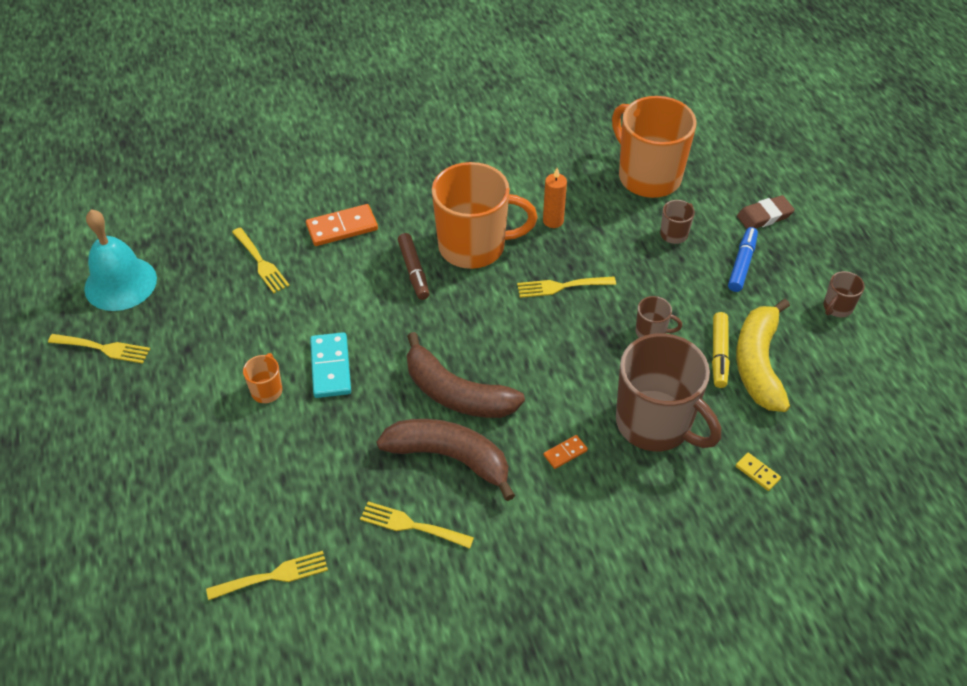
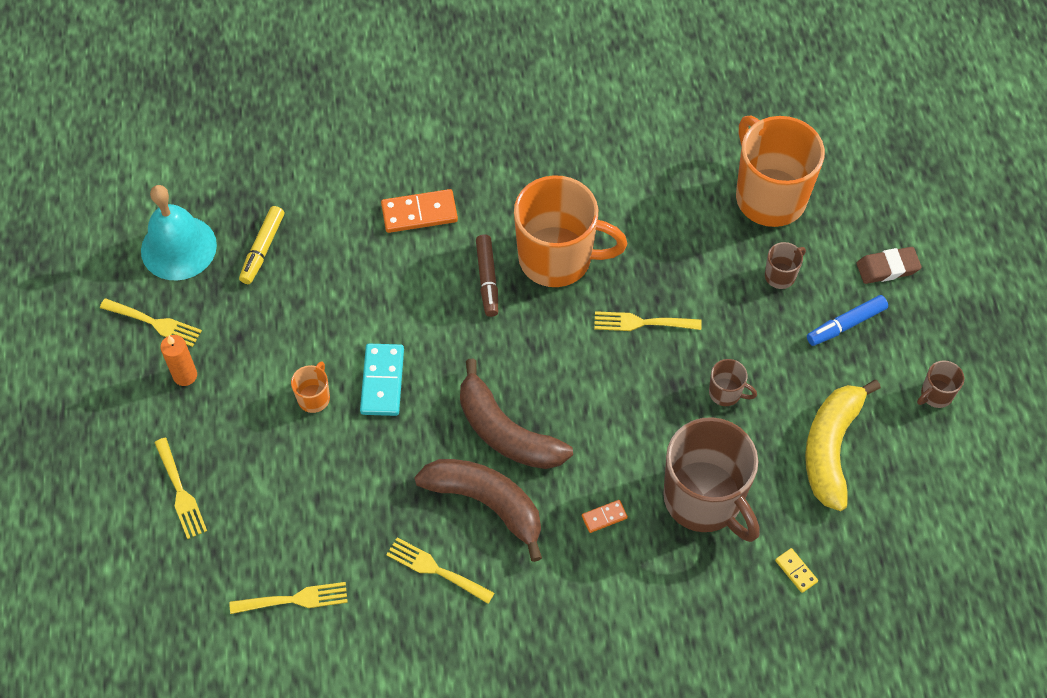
camera: 10 degrees right, 10 degrees up
yellow fork [232,227,290,293] -> yellow fork moved to [154,438,207,539]
orange candle [543,168,567,228] -> orange candle moved to [160,335,197,386]
yellow marker [712,312,729,388] -> yellow marker moved to [239,206,284,284]
blue marker [728,227,758,292] -> blue marker turned 150 degrees counterclockwise [807,295,888,346]

